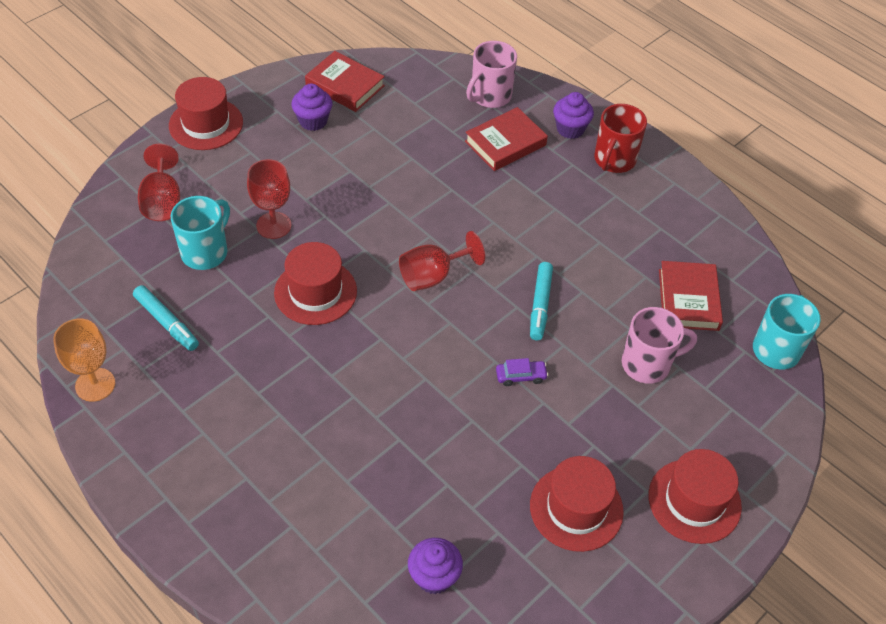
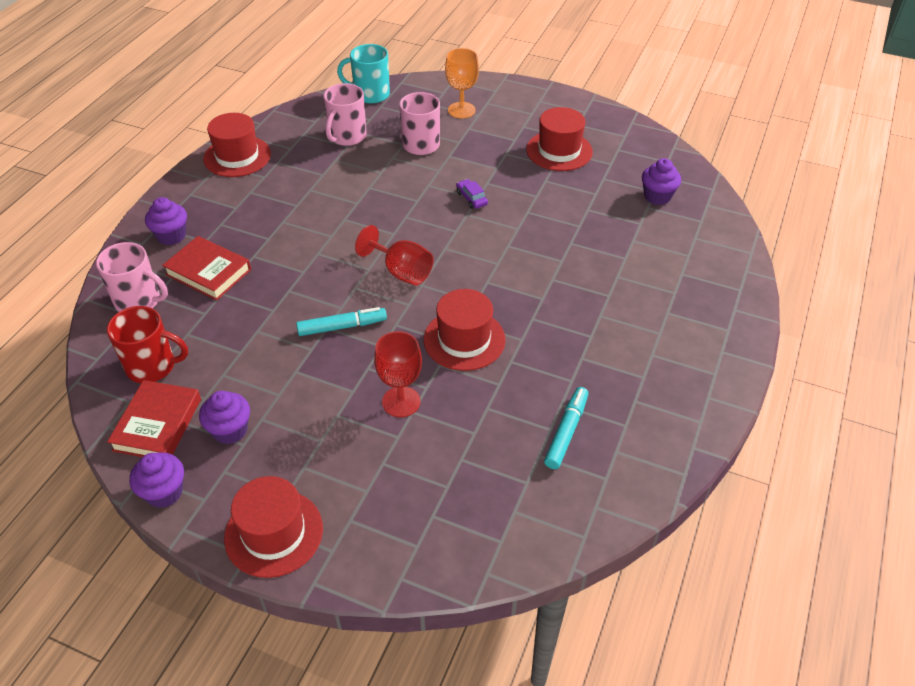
camera: 110 degrees left, 5 degrees down
orange goblet [53,319,115,402] -> orange goblet moved to [445,48,479,119]
red goblet [138,144,180,221] -> none
turquoise mug [171,196,230,270] -> none
turquoise marker [530,262,553,340] -> turquoise marker moved to [296,307,387,336]
red mug [594,104,647,173] -> red mug moved to [107,306,188,383]
red hat [648,449,742,544] -> red hat moved to [203,113,271,177]
red book [659,261,723,331] -> pink mug [323,83,367,146]
none -> purple cupcake [129,452,184,508]

